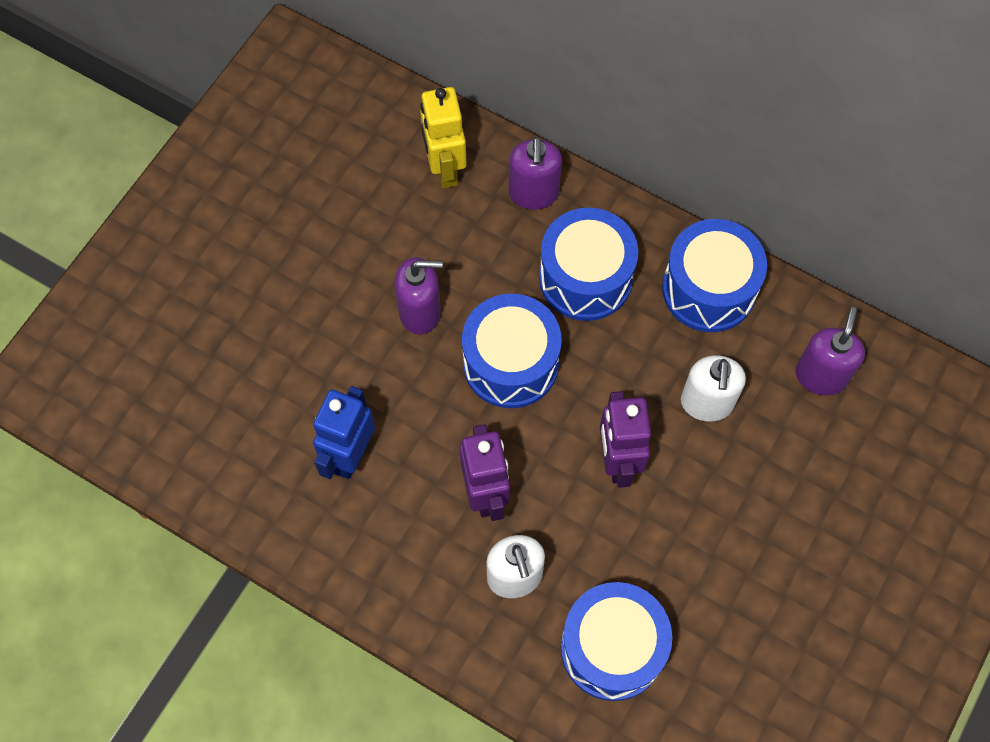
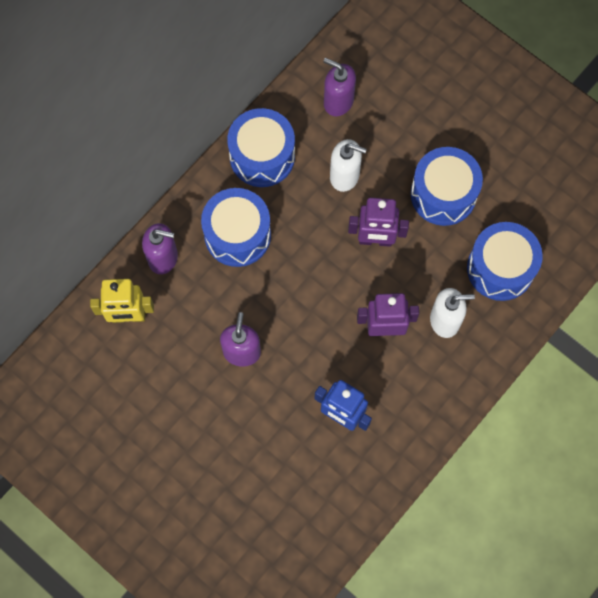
camera: 80 degrees left, 5 degrees up
blue drum [462,294,562,408] -> blue drum moved to [411,147,483,226]

